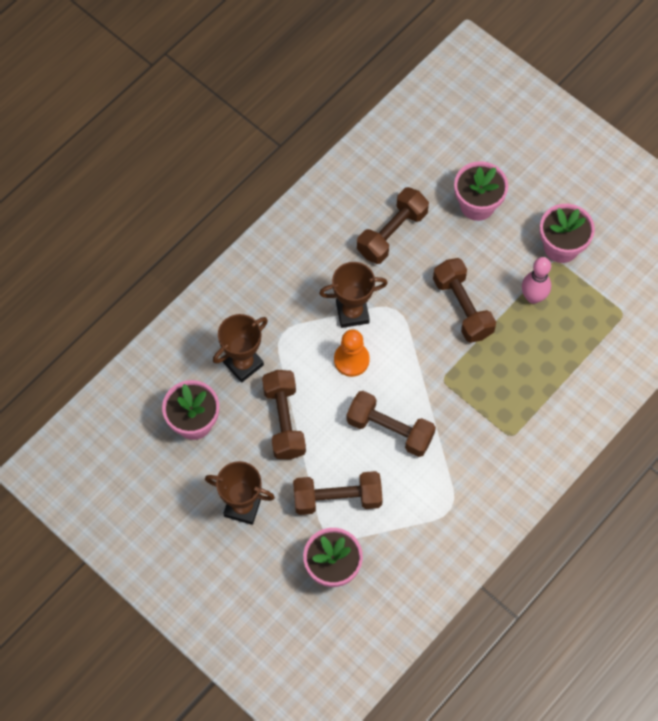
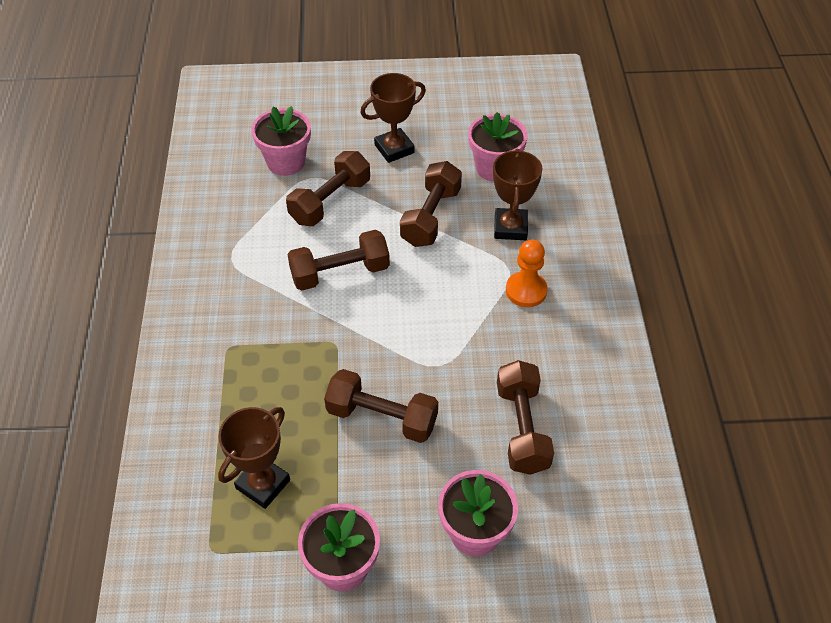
camera: 135 degrees right, 15 degrees down
brown dumbbell [262,370,306,460] -> brown dumbbell turned 75 degrees clockwise [400,161,462,247]
brown trophy [319,262,388,328] -> brown trophy moved to [218,407,290,509]
orange pawn [334,329,370,377] -> orange pawn moved to [506,240,547,307]
pink bowling pin [522,257,551,304] -> none

